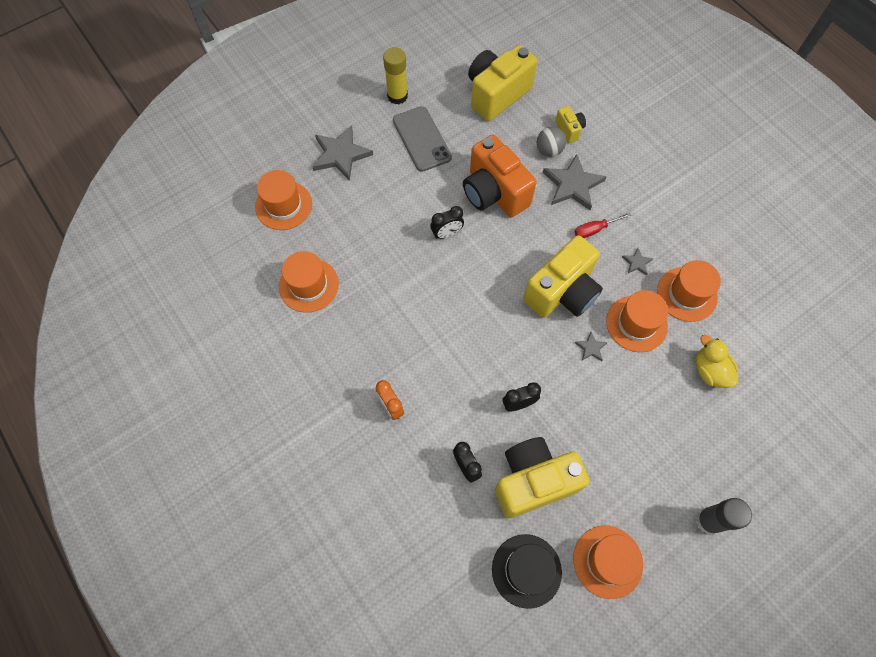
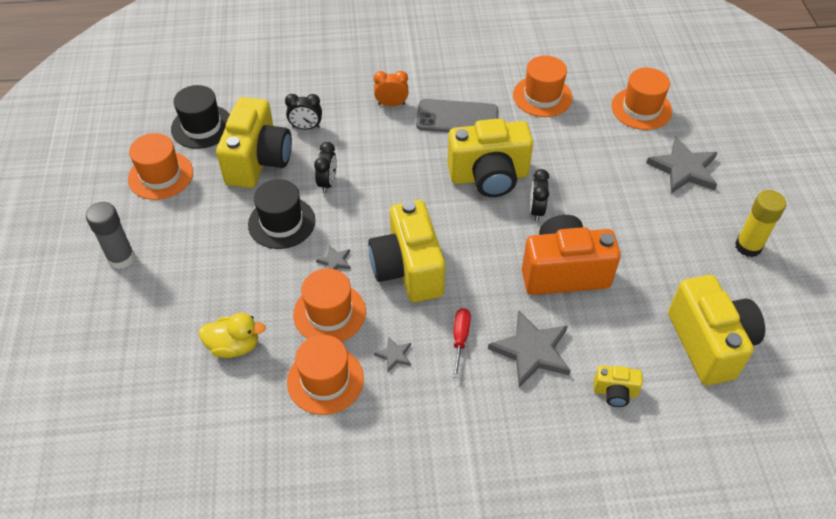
camera: 120 degrees right, 15 degrees down
grey phone [393,106,452,172] -> grey phone moved to [416,99,498,132]
grey ball [537,126,566,157] -> none
none -> black hat [248,179,315,249]
none -> yellow camera [447,118,533,197]

